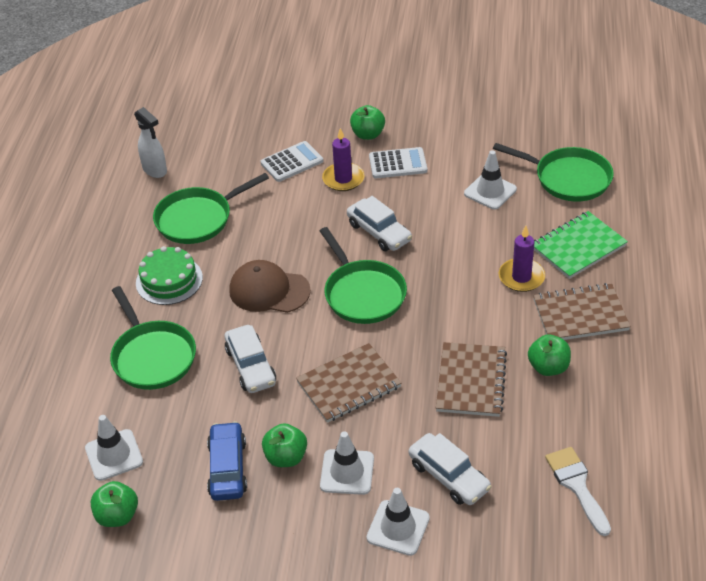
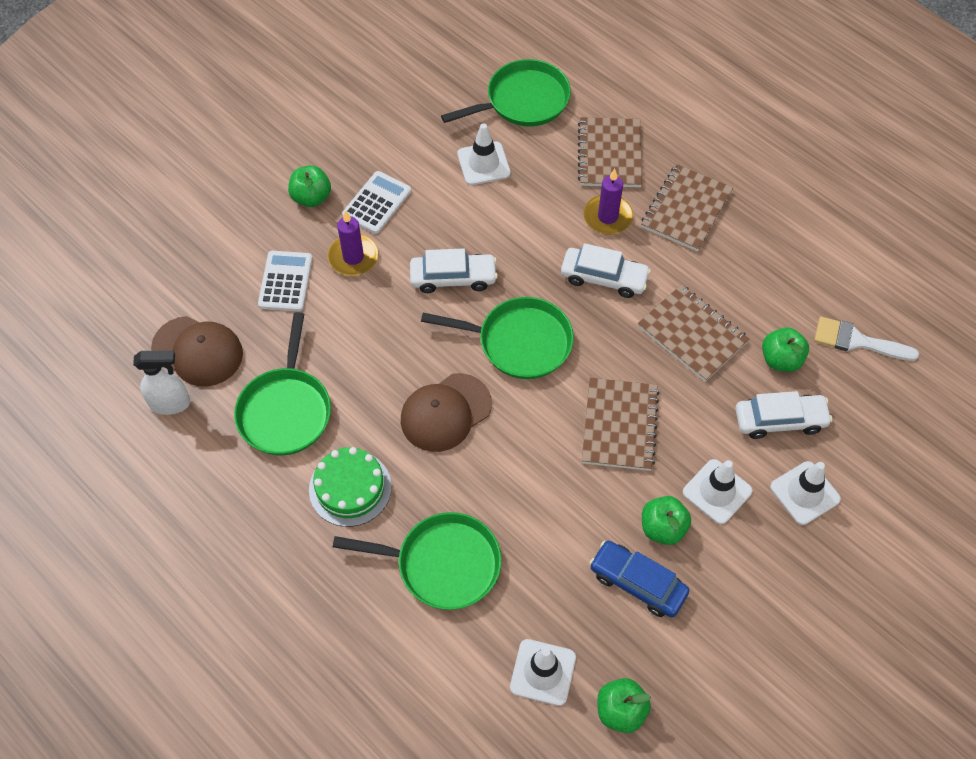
camera: 55 degrees left, 15 degrees up
white car [225,325,276,393] -> white car moved to [561,243,651,298]
green apple [528,334,571,376] -> green apple moved to [762,327,809,372]
green notebook [534,211,628,279] -> brown notebook [578,117,642,187]
none -> brown cap [151,316,243,387]

